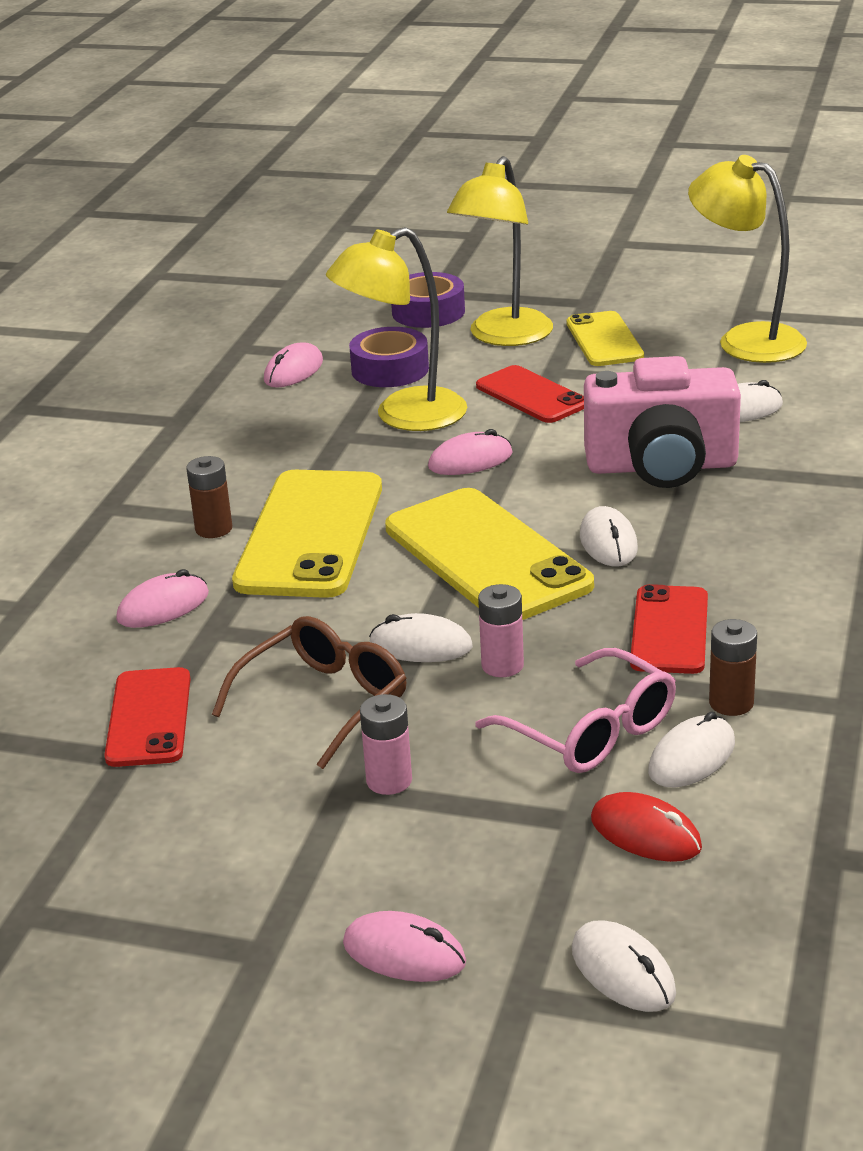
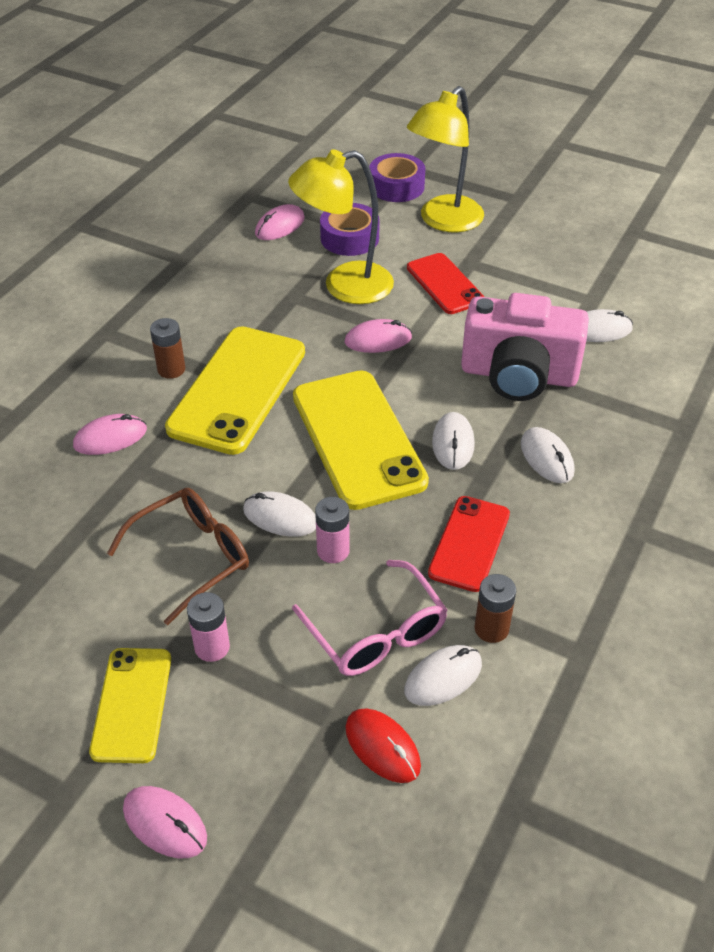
camera: 10 degrees right, 15 degrees up
red phone [104,667,190,767] -> none
yellow phone [567,311,644,366] -> yellow phone moved to [89,648,171,763]
white mouse [572,920,676,1012] -> white mouse moved to [521,427,574,483]
yellow lamp [688,155,807,363] -> none

